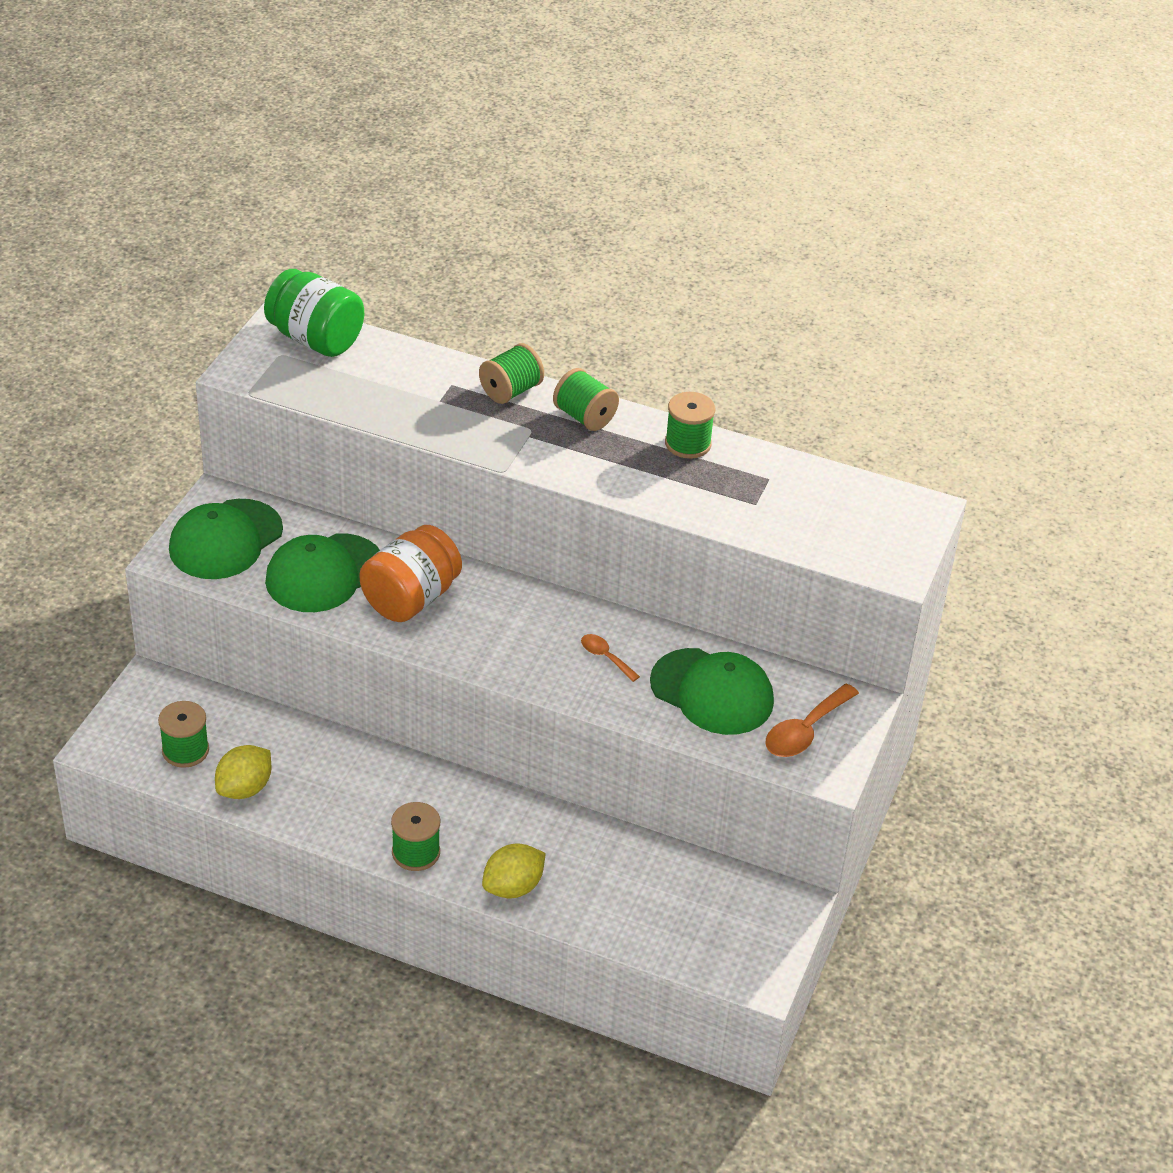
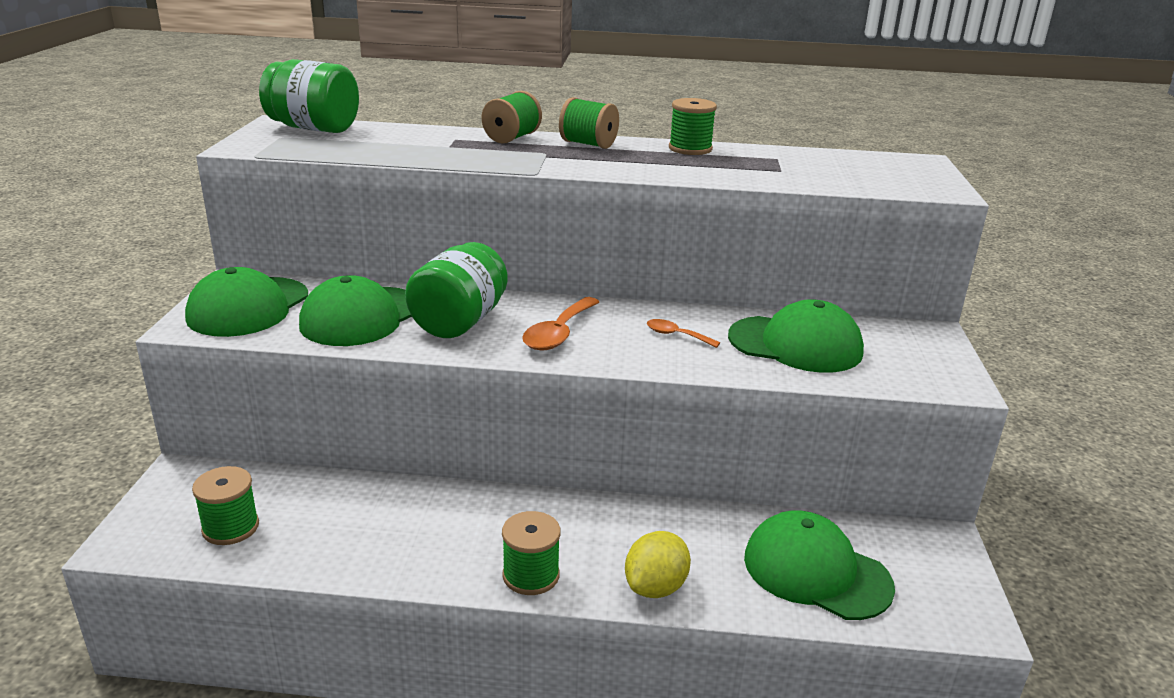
camera: 15 degrees left, 15 degrees down
yellow lemon [215,745,271,799] -> none
orange jar [359,525,462,622] -> green jar [405,242,508,338]
orange spoon [766,684,859,757] -> orange spoon moved to [522,297,599,350]
none -> green cap [744,510,895,620]

